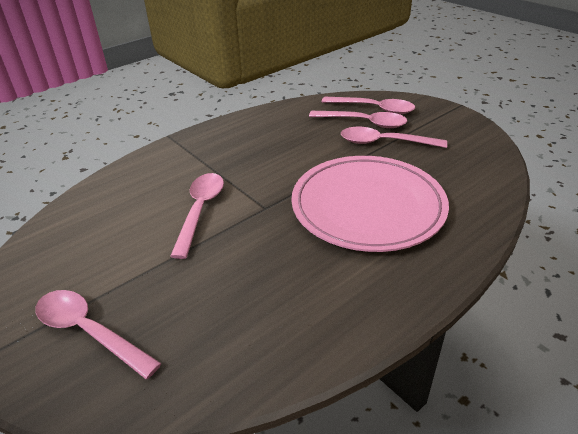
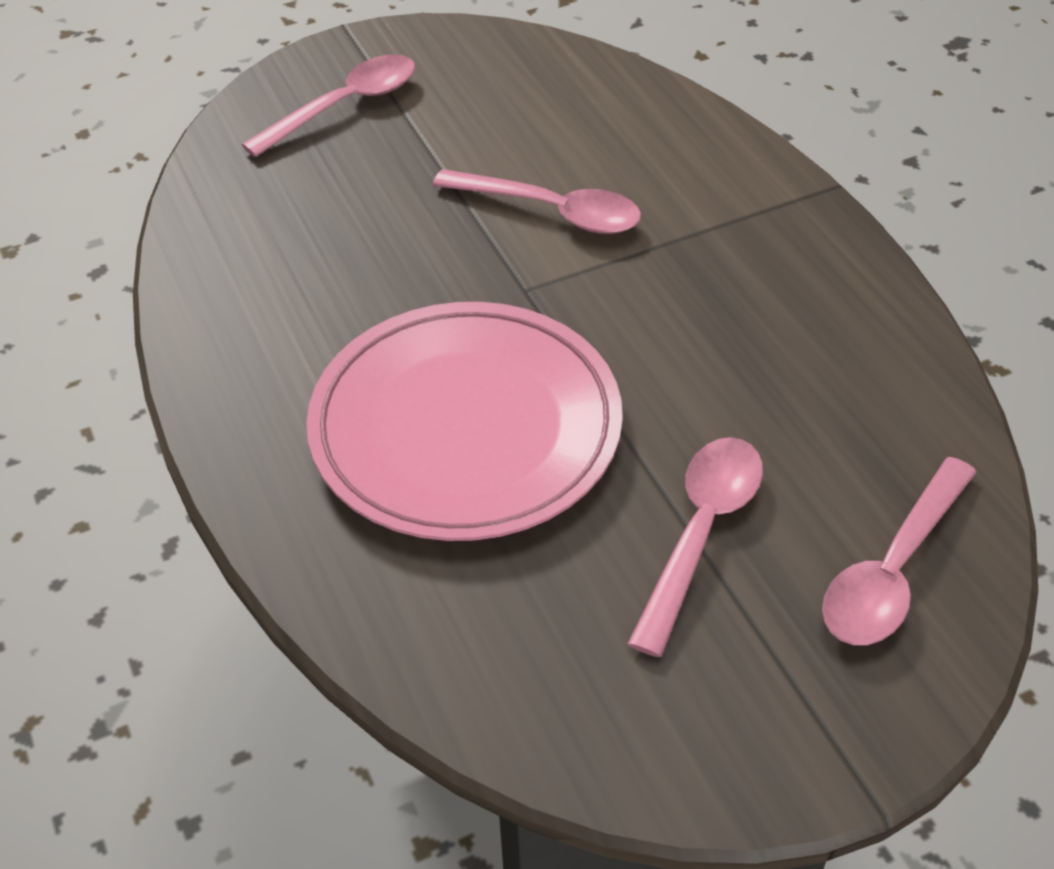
camera: 105 degrees right, 10 degrees up
pink spoon [309,111,407,128] -> none

